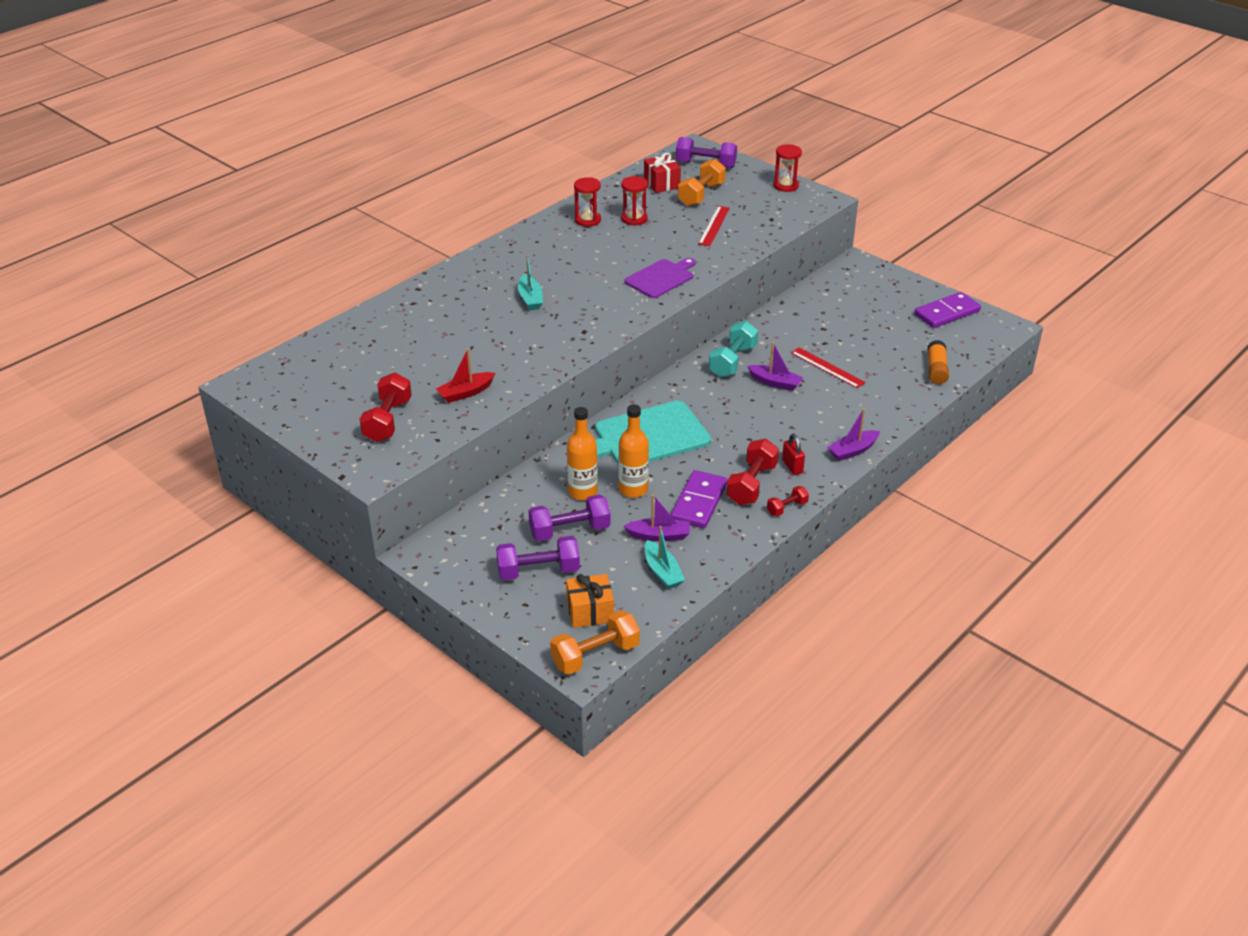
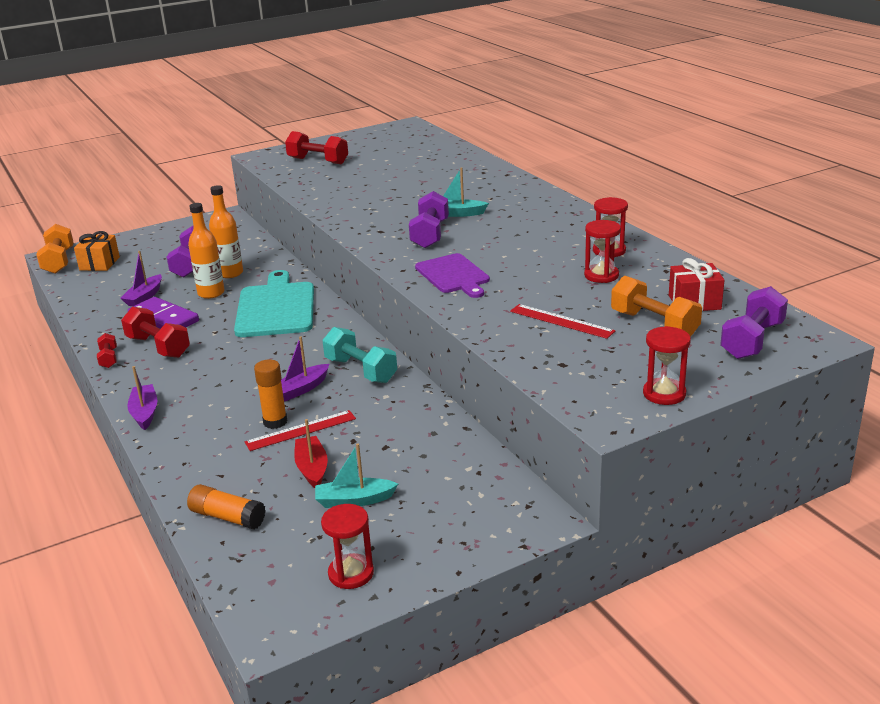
camera: 110 degrees right, 10 degrees down
red boat [436,348,495,403] -> red boat moved to [294,419,328,488]
purple dumbbell [496,536,580,580] -> purple dumbbell moved to [409,191,449,248]
turquoise boat [645,526,685,589] -> turquoise boat moved to [315,443,398,508]
red padlock [782,434,805,475] -> none
purple domino [914,292,981,328] -> red hourglass [321,504,374,589]
none -> orange glue stick [254,359,287,429]

